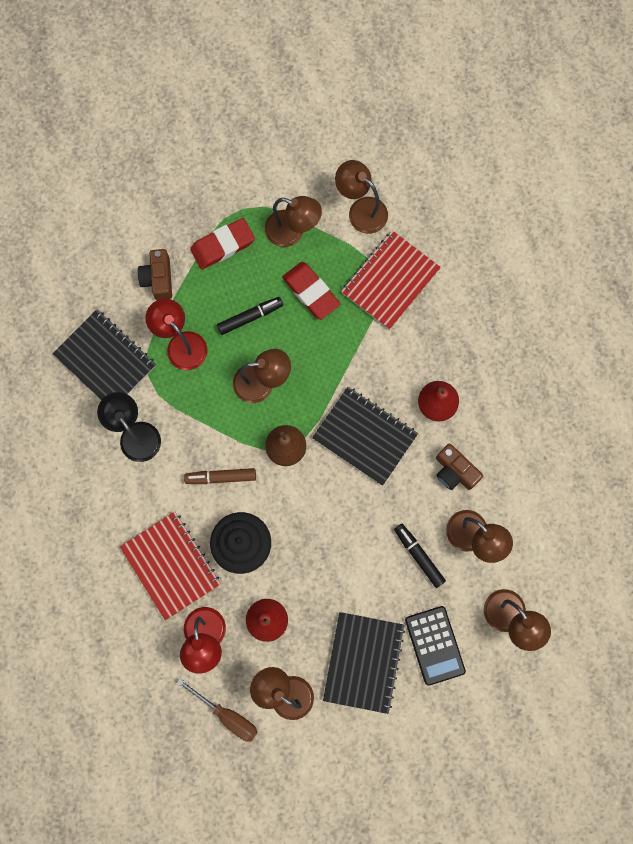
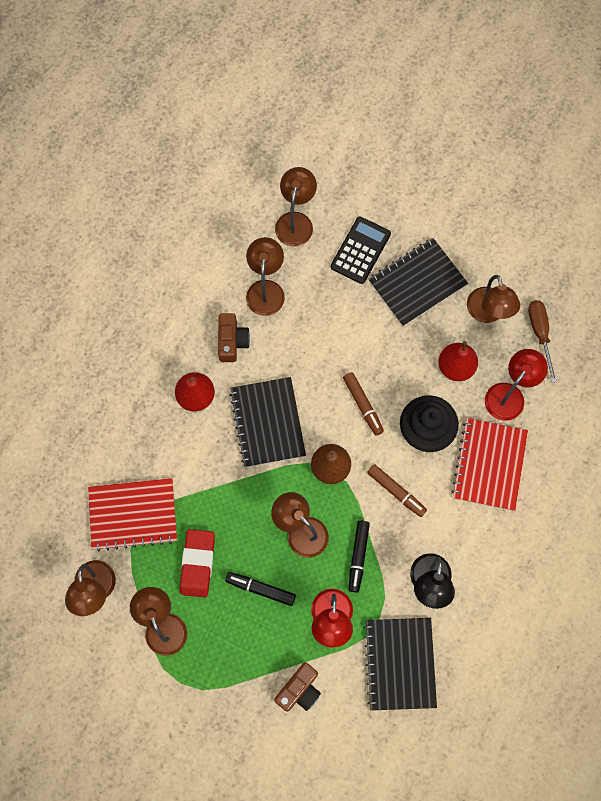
camera: 135 degrees left, 5 degrees down
red eraser [190,218,255,270] -> none
black marker [394,524,446,588] -> black marker moved to [349,520,370,593]
none -> brown marker [343,372,384,436]

